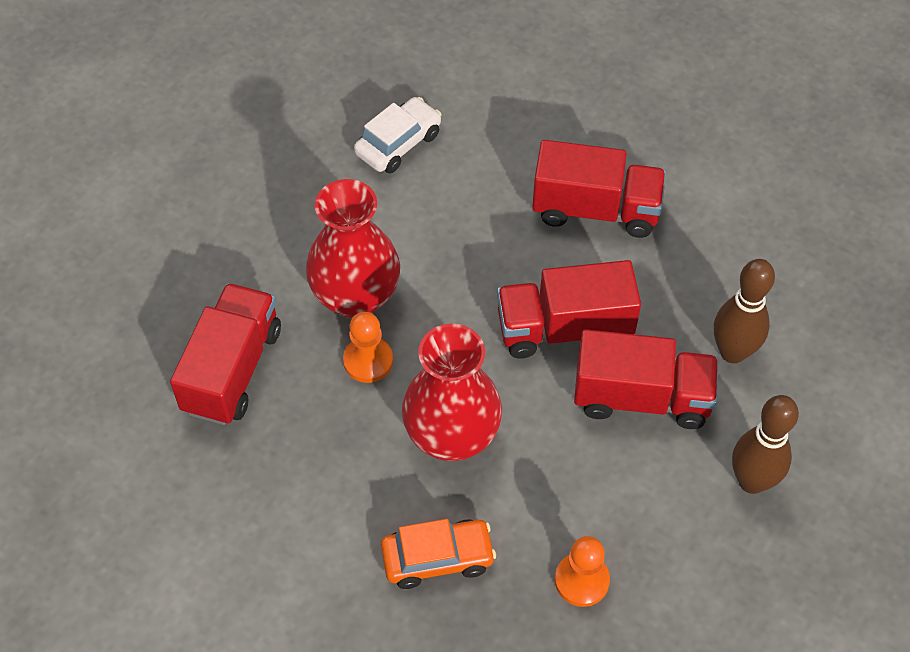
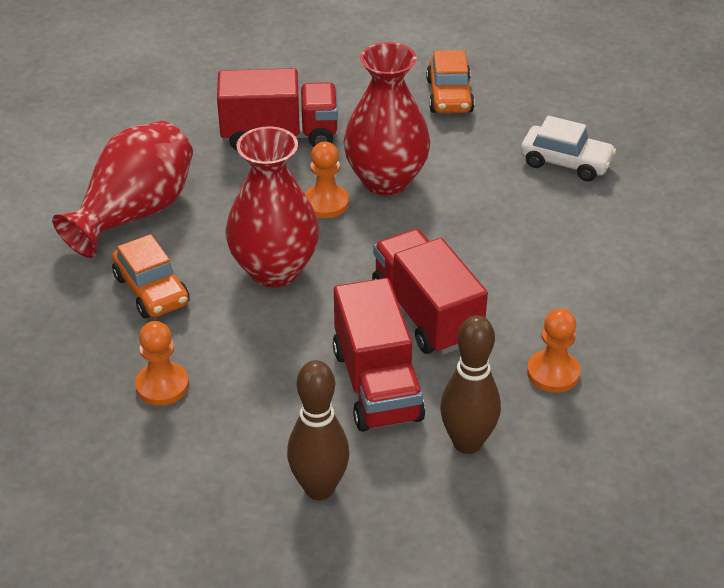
camera: 70 degrees right, 15 degrees down
red truck [532,140,666,238] -> none
none -> red vase [52,121,193,258]
none -> orange car [426,50,475,113]
none -> orange pawn [527,308,581,393]

